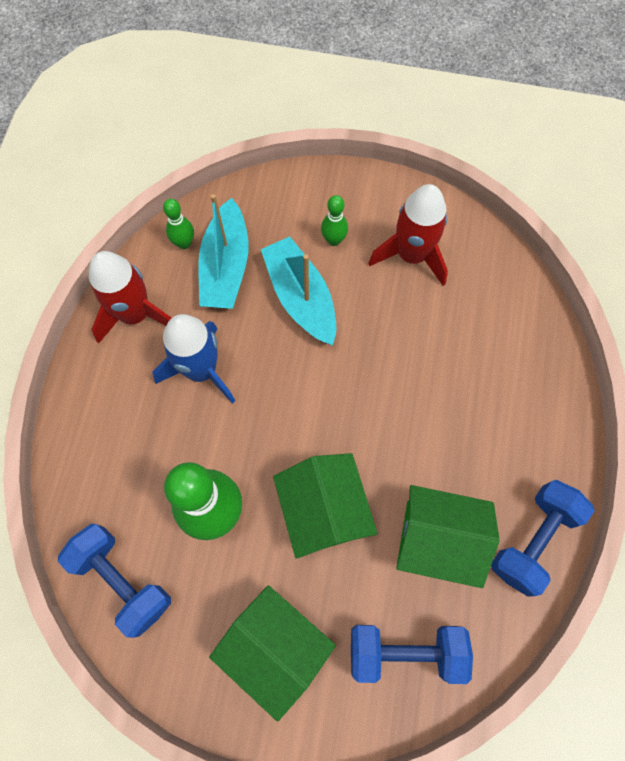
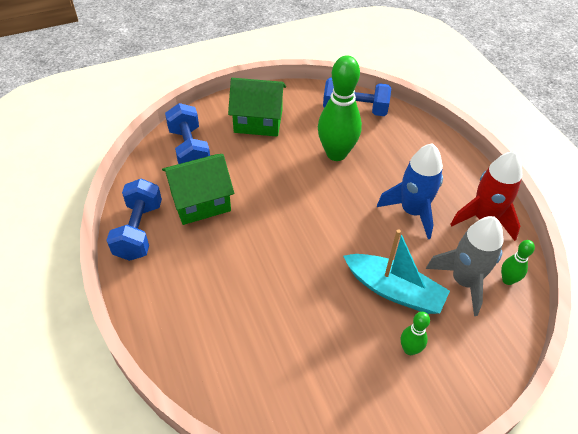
camera: 145 degrees right, 20 degrees down
turquoise boat [198,194,248,309] -> grey rocket [426,216,503,316]
green house [273,453,378,559] -> none
blue dumbbell [351,625,473,684] -> blue dumbbell turned 75 degrees counterclockwise [165,103,210,164]
red rocket [368,184,448,286] -> none

